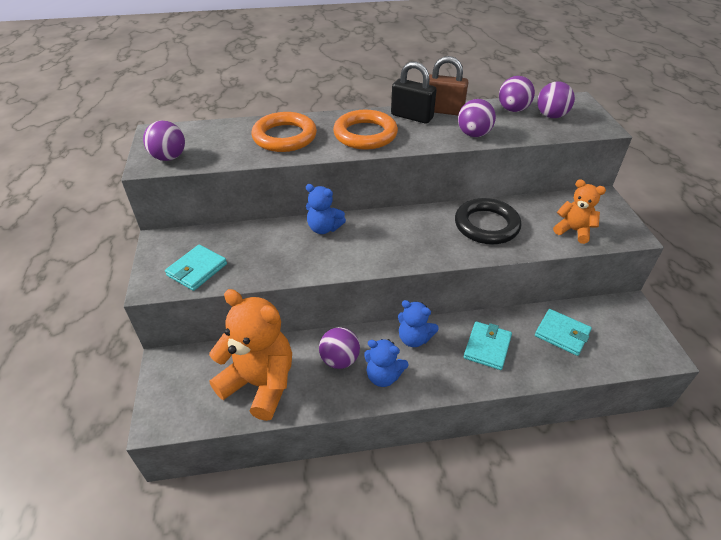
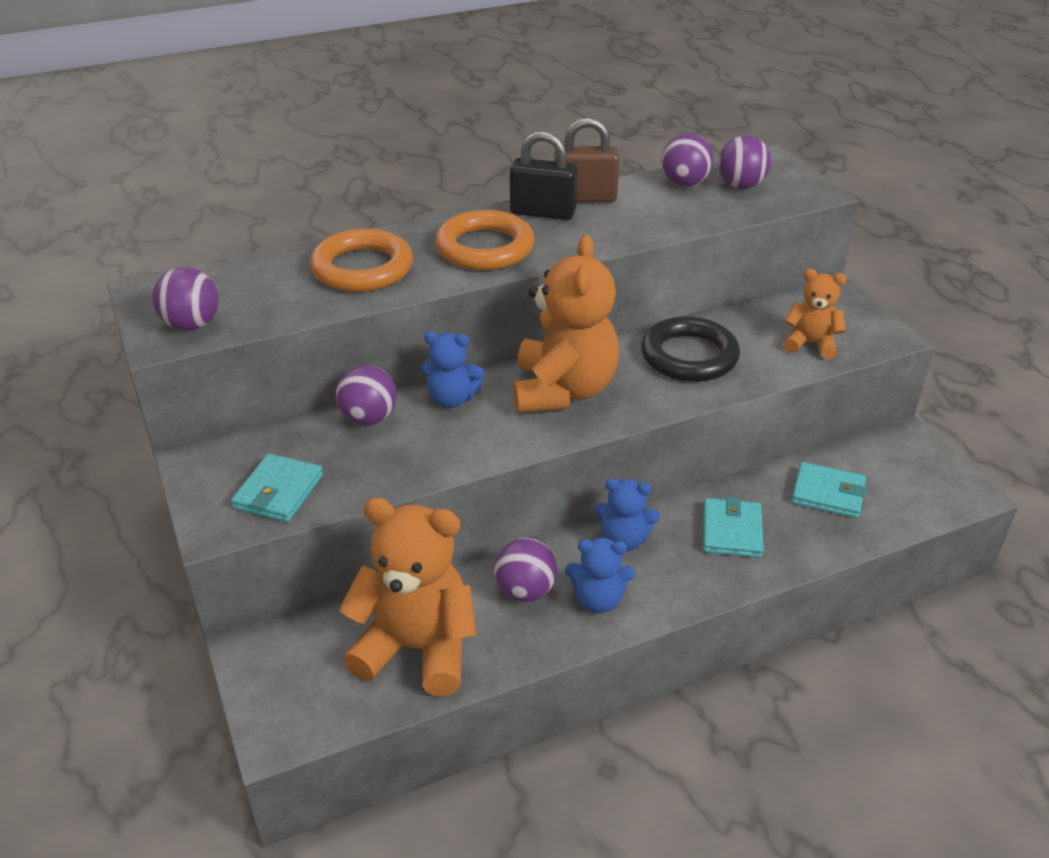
camera: 15 degrees left, 5 degrees down
purple ball [458,99,496,137] -> purple ball moved to [336,365,397,425]
none -> orange teddy bear [513,235,619,413]

